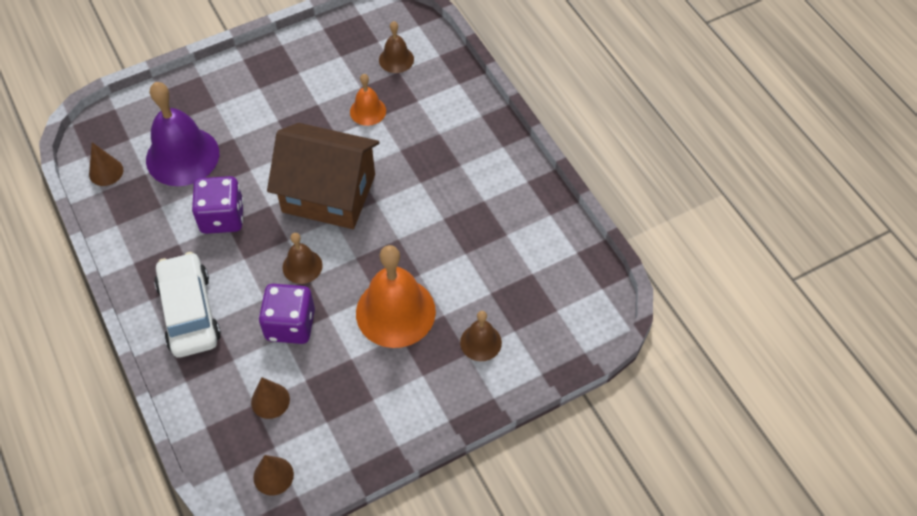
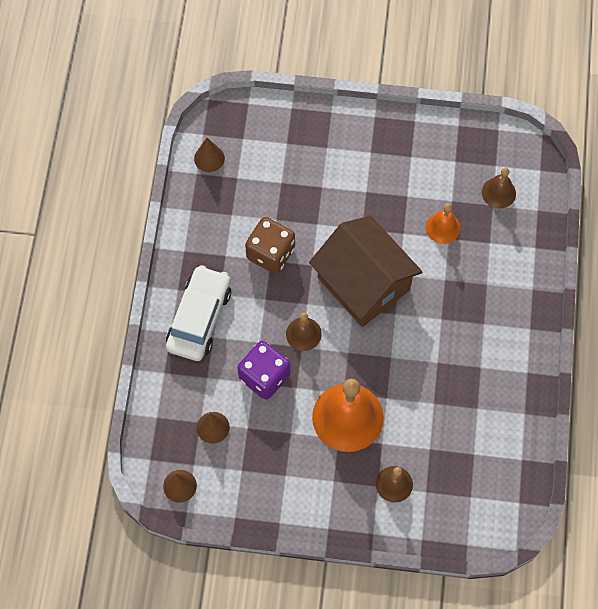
camera: 35 degrees right, 10 degrees up
purple bell [146,82,219,186] -> none
purple dice [192,176,244,234] -> brown dice [245,217,295,274]

